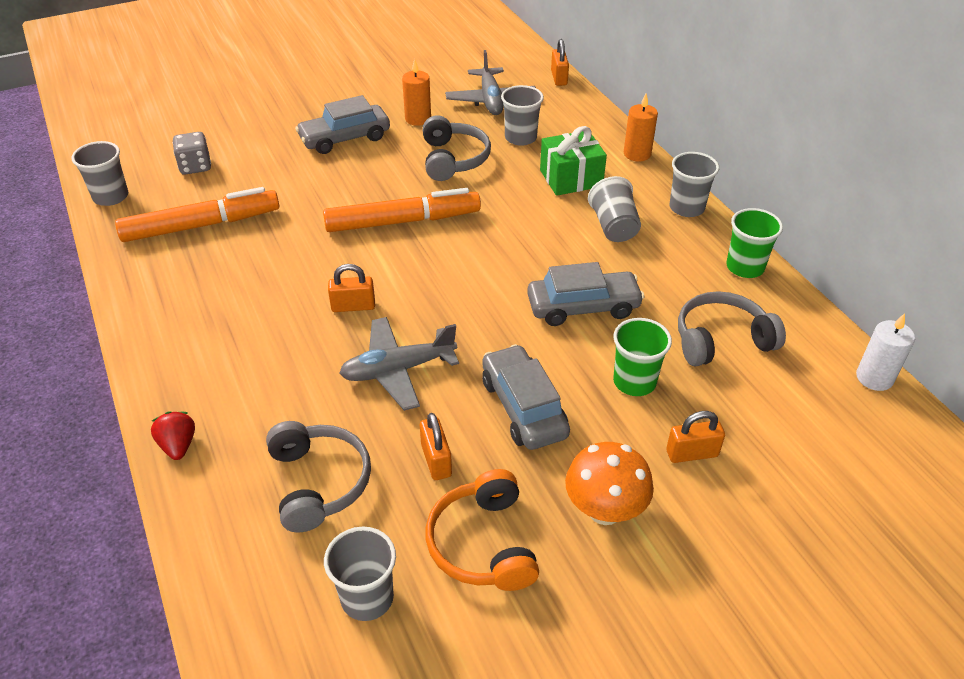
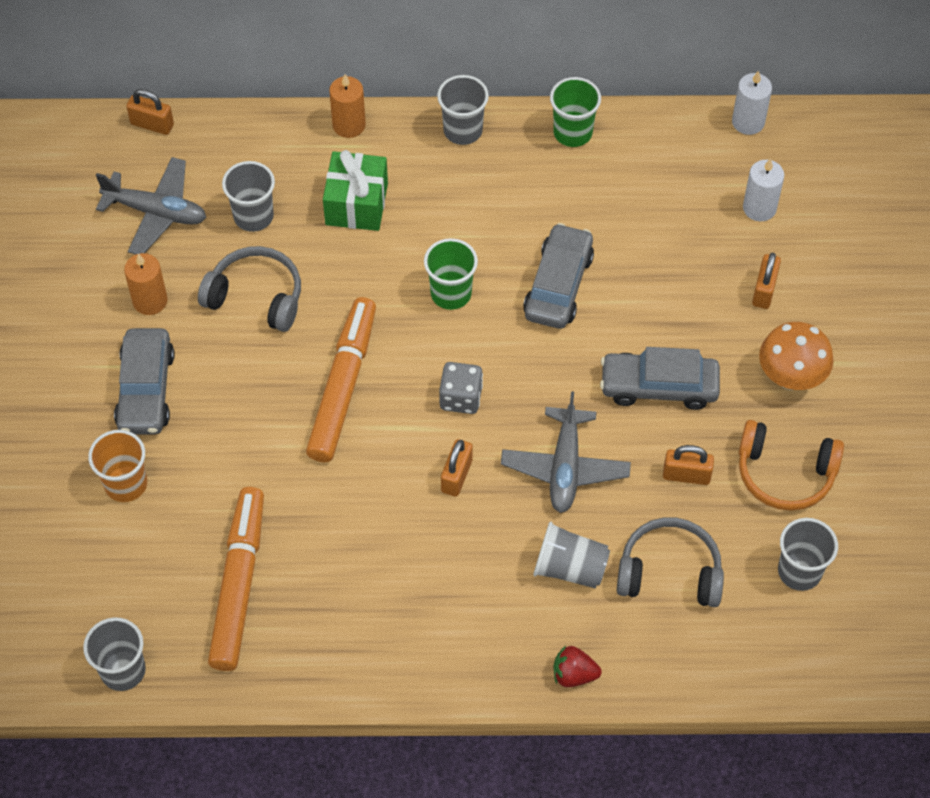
camera: 65 degrees left, 15 degrees up
grey dice [173,132,211,175] -> grey dice moved to [439,362,483,414]
grey cup [588,176,641,242] -> grey cup moved to [533,522,610,588]
green cup [613,318,672,396] -> green cup moved to [424,238,478,310]
grey headphones [678,291,786,367] -> none
none -> orange cup [88,430,147,502]
none -> white candle [743,158,784,221]

